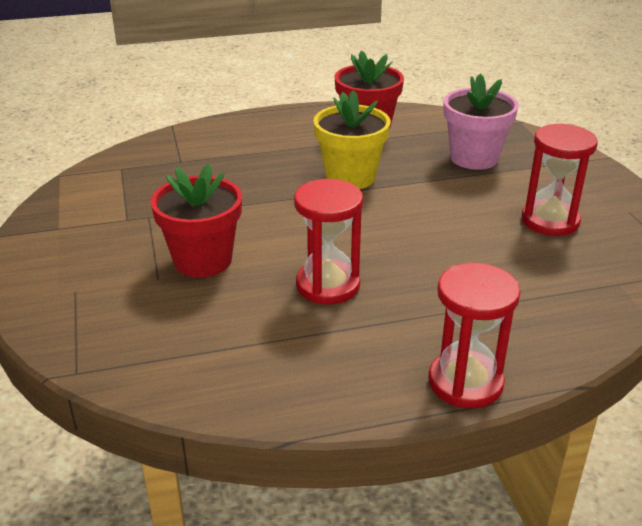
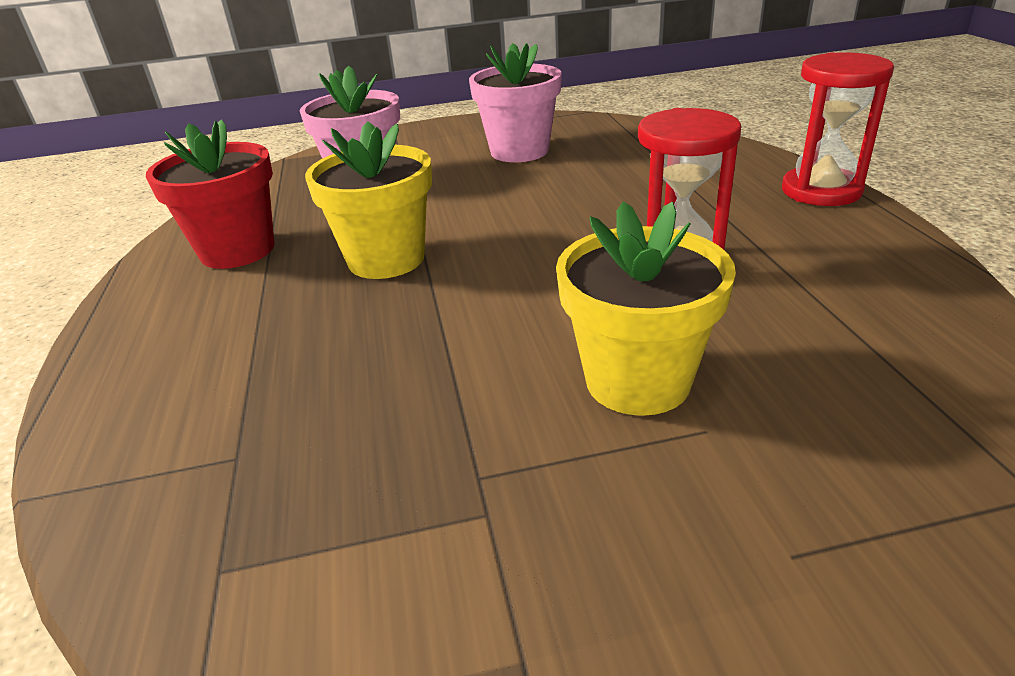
camera: 85 degrees left, 0 degrees up
red flower pot [150,164,242,278] -> yellow flower pot [556,201,736,416]
red hourglass [521,124,598,236] -> pink flower pot [469,43,562,162]

